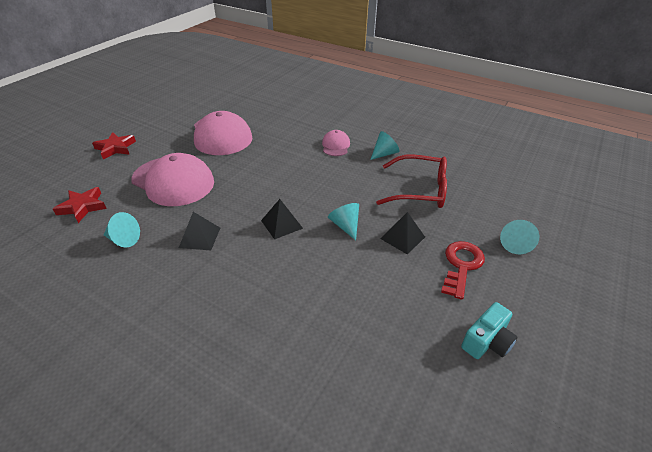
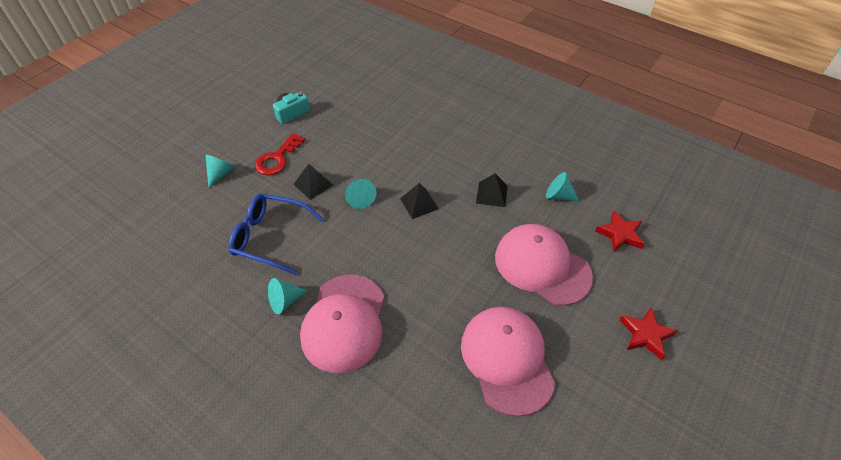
camera: 175 degrees left, 10 degrees up
pink cap [322,130,350,156] -> pink cap [300,275,385,373], size x2.07
red glasses [376,155,447,208] -> blue glasses [229,194,324,275]

